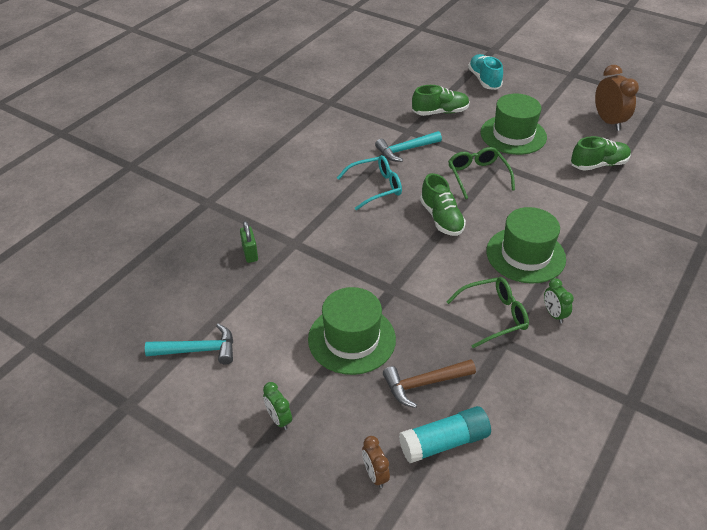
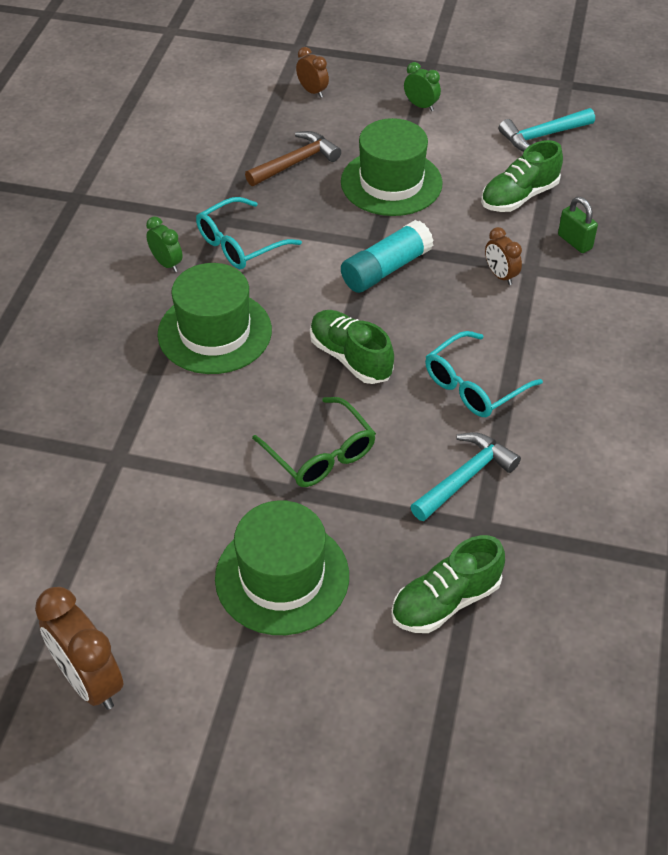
camera: 160 degrees right, 5 degrees up
turquoise glue stick [399,406,491,463] -> turquoise glue stick moved to [341,220,434,293]
green glasses [446,277,529,348] -> turquoise glasses [196,197,302,269]
turquoise shoe [468,54,503,90] -> none
green shoe [571,136,631,171] -> green shoe moved to [481,140,563,212]
none -> brown clock [485,227,522,285]

